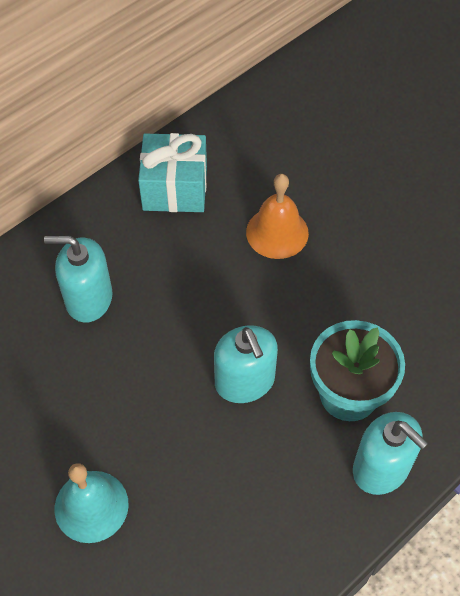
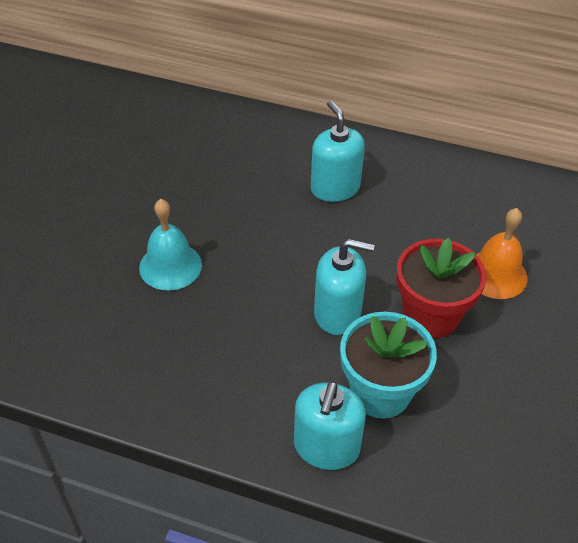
camera: 60 degrees right, 10 degrees down
turquoise gift [138,133,207,212] -> none
turquoise soap dispenser [214,325,278,403] -> turquoise soap dispenser turned 120 degrees counterclockwise [314,239,375,335]
none -> red flower pot [396,238,486,338]

